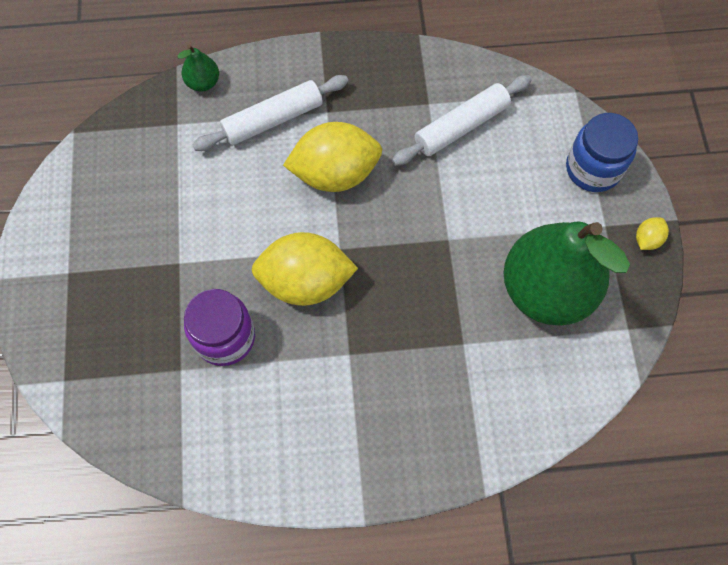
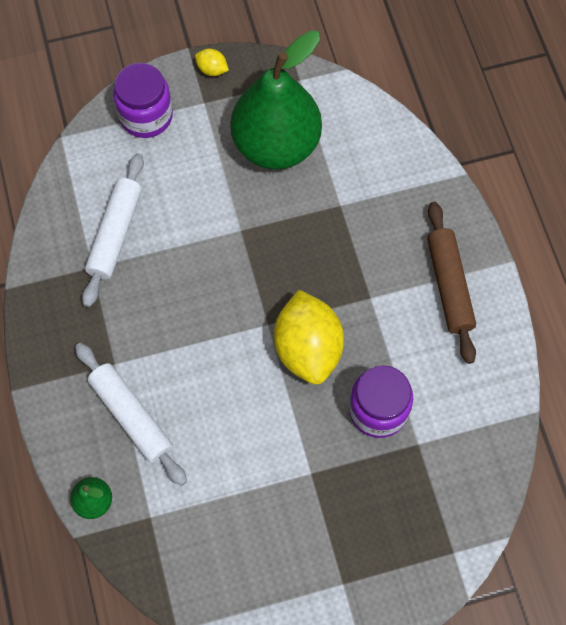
camera: 100 degrees left, 0 degrees up
yellow lemon [283,122,382,192] -> none
white rolling pin [392,75,531,166] -> white rolling pin turned 60 degrees clockwise [82,153,144,307]
blue jar [566,113,638,192] -> purple jar [113,63,173,138]
none -> brown rolling pin [427,202,476,364]

